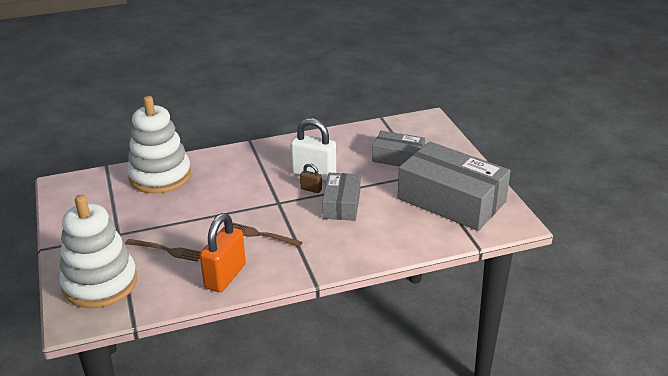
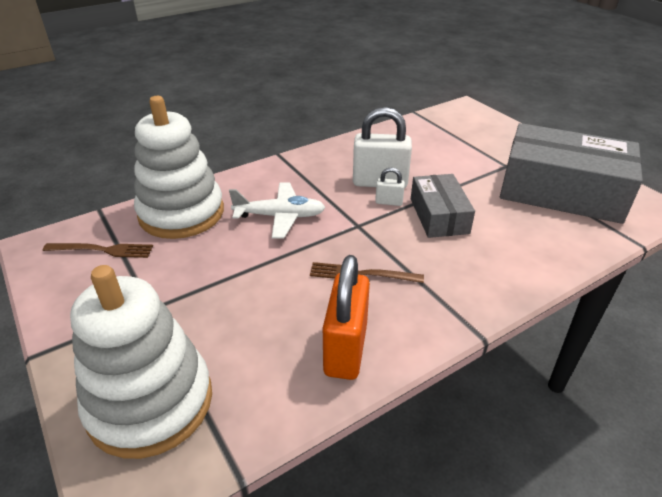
camera: 15 degrees left, 5 degrees up
brown fork [125,239,201,262] -> brown fork moved to [43,243,153,258]
brown padlock [300,163,322,193] -> white padlock [375,168,405,206]
grey box [372,131,425,166] -> none
none -> white plane [229,182,326,238]

